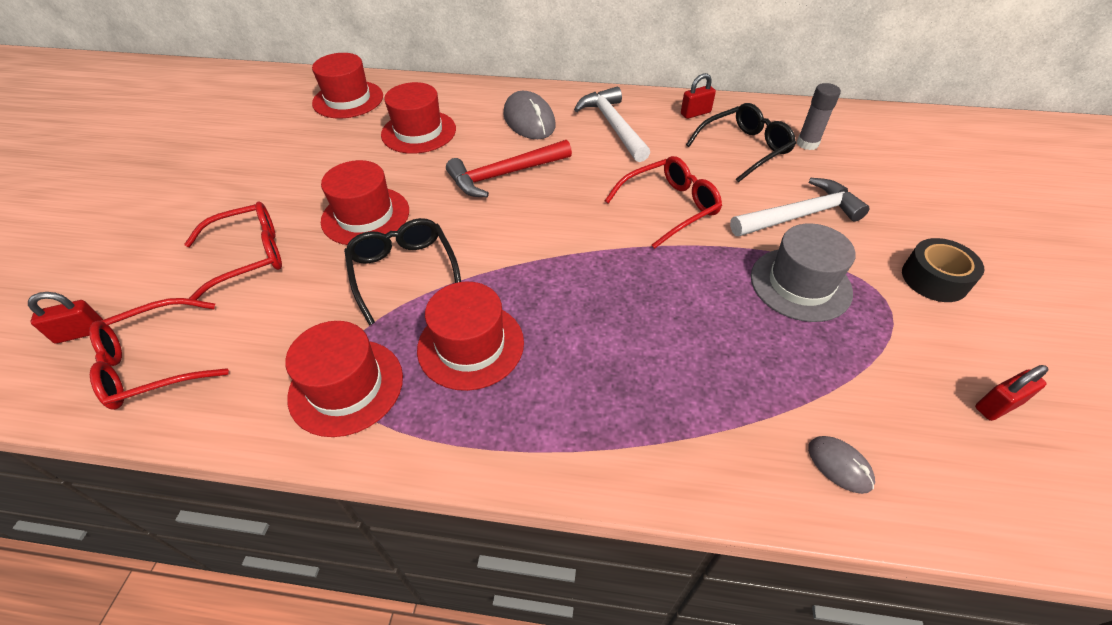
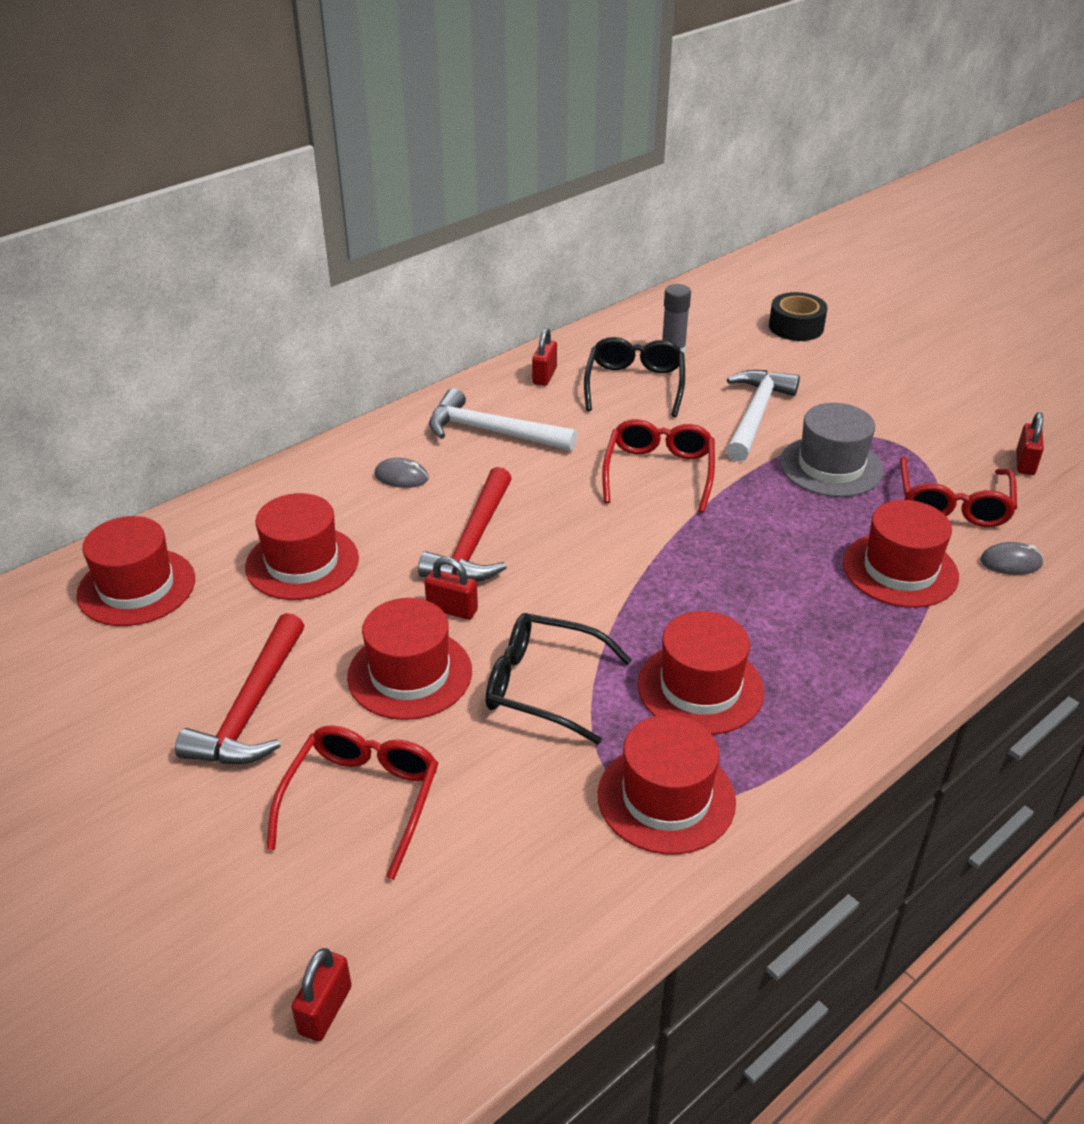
camera: 50 degrees left, 10 degrees down
red glasses [89,298,229,410] -> red glasses moved to [900,456,1017,527]
grey mouse [503,91,556,139] -> grey mouse [374,458,429,488], size x0.54
black tape [902,238,984,302] -> black tape moved to [769,292,828,341]
none -> red hammer [175,613,304,764]
none -> red padlock [424,557,478,620]
none -> red hat [843,500,959,608]

